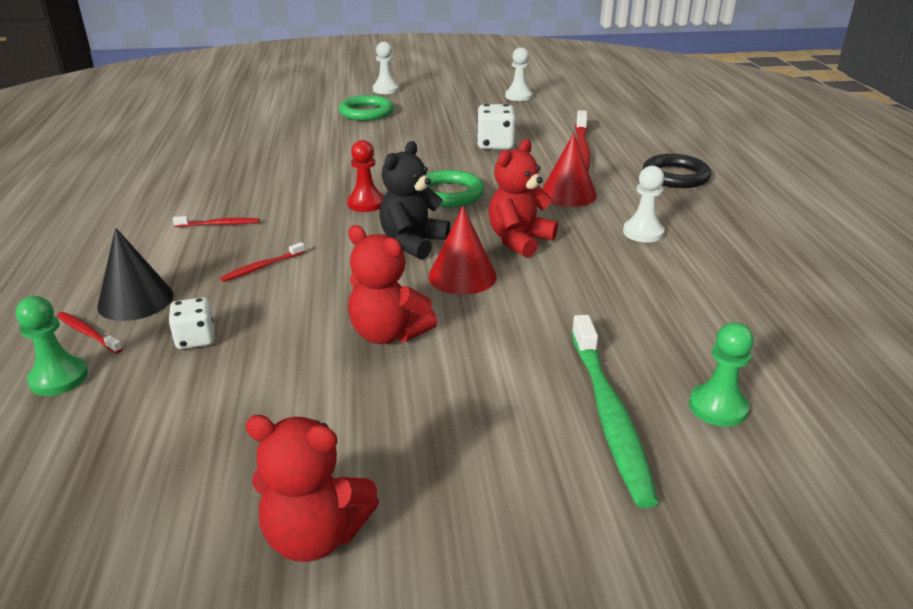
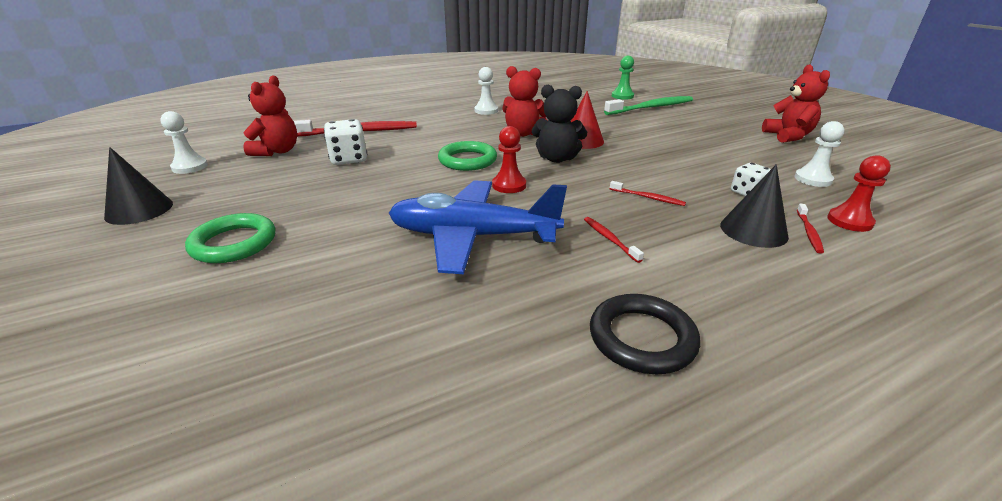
camera: 110 degrees left, 0 degrees up
green pawn [16,296,88,396] -> red pawn [827,155,891,232]
red teddy bear [348,225,437,344] -> red teddy bear moved to [243,75,297,156]
white pawn [373,42,399,94] -> white pawn moved to [794,121,845,187]
red cone [542,133,597,207] -> none
black ring [643,154,711,188] -> black ring moved to [590,294,700,374]
none -> black cone [104,147,173,225]
none -> blue plane [389,180,567,274]

